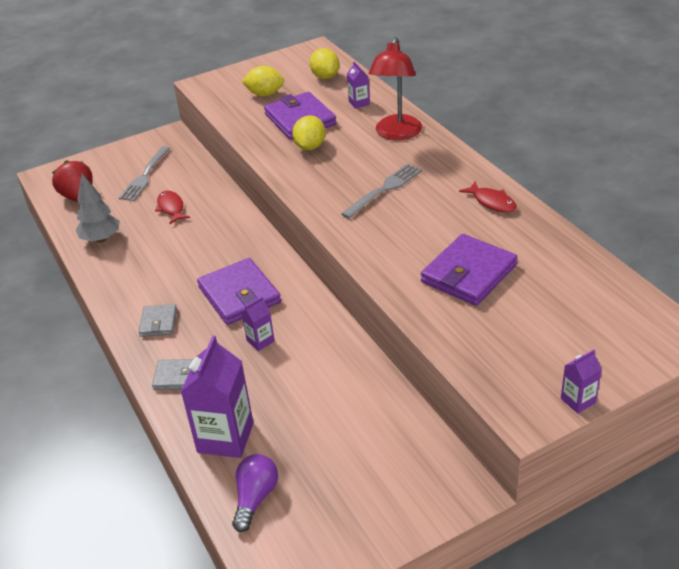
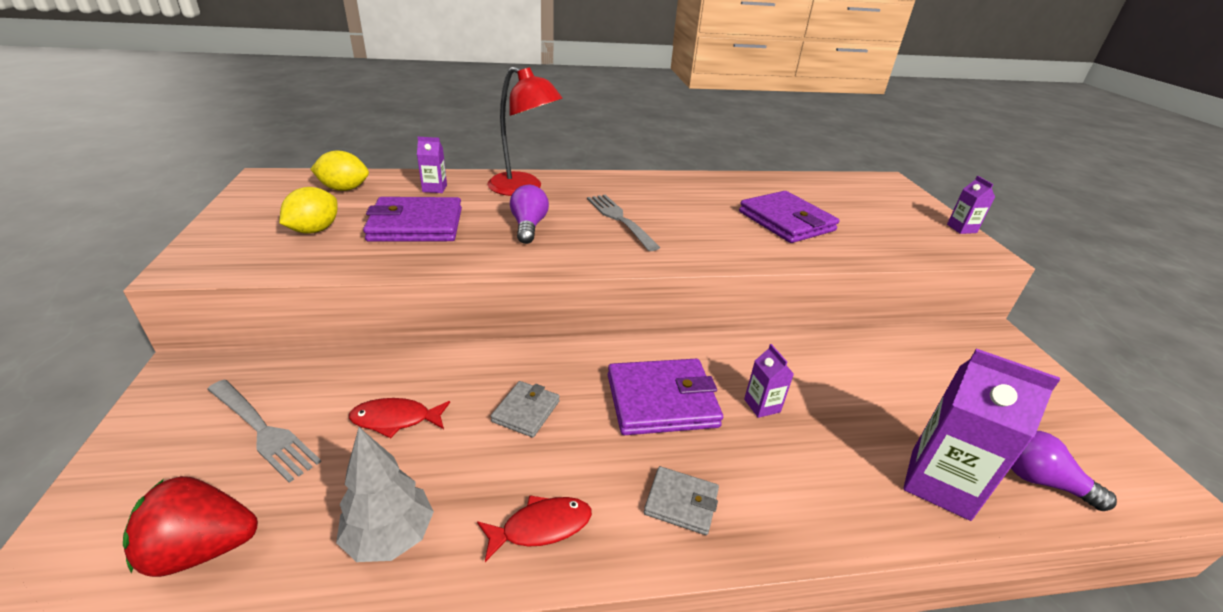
camera: 75 degrees left, 5 degrees down
grey wallet [152,359,194,390] -> grey wallet moved to [491,381,560,438]
yellow lemon [292,115,326,150] -> none
red fish [459,182,517,213] -> red fish moved to [477,495,592,562]
none -> purple light bulb [510,185,549,244]

